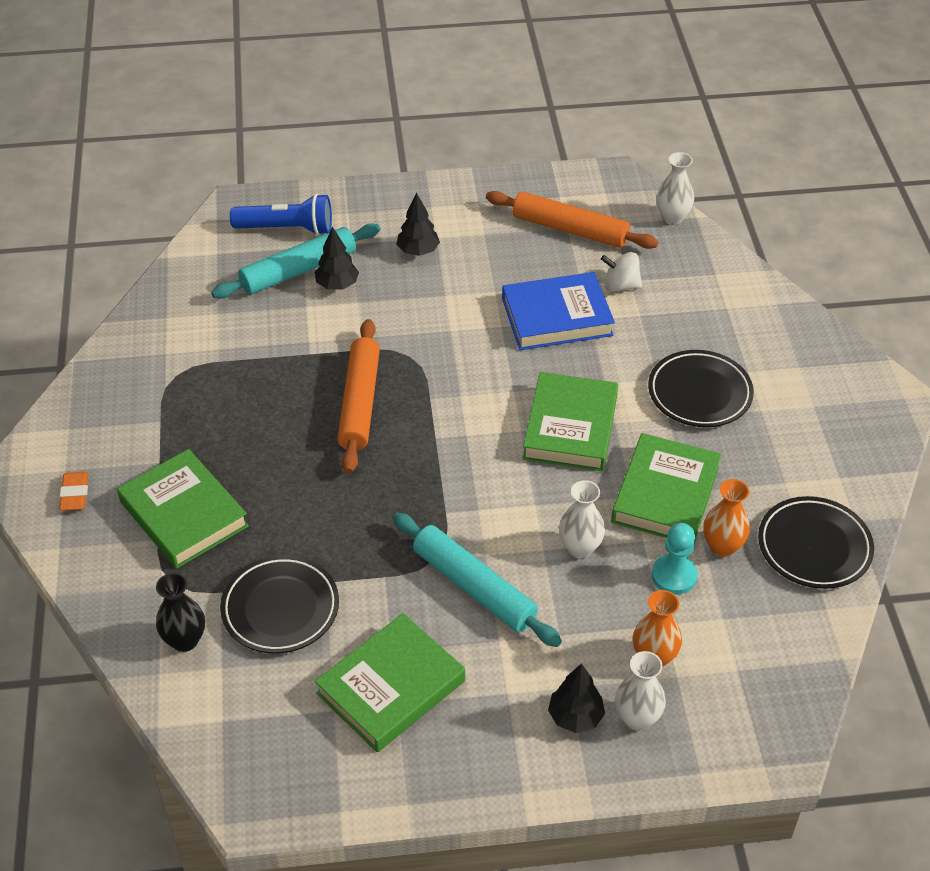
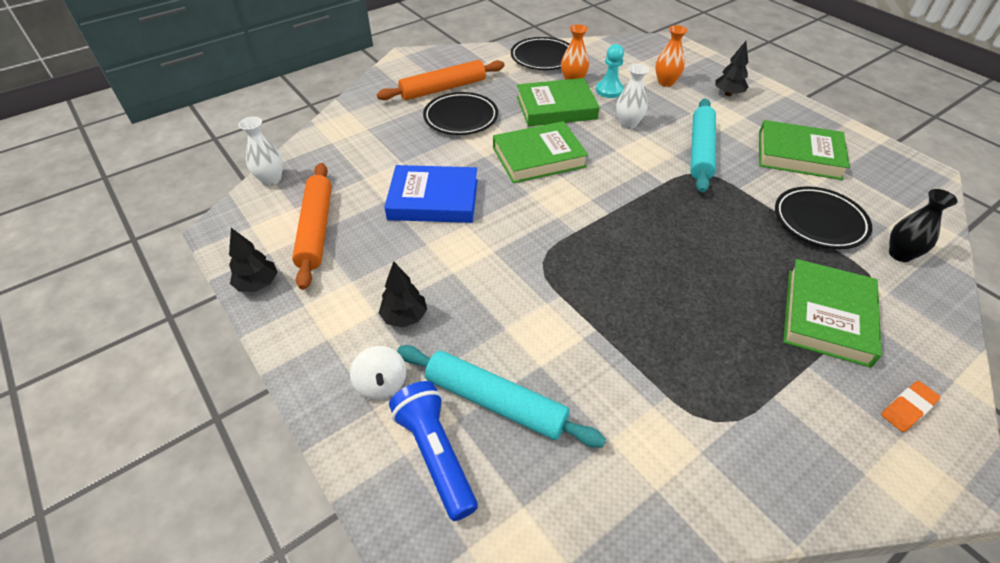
camera: 120 degrees left, 0 degrees up
black tree [315,226,359,289] -> black tree moved to [229,228,278,292]
orange rolling pin [337,319,380,473] -> orange rolling pin moved to [377,60,505,100]
blue book [502,272,615,350] -> blue book turned 45 degrees counterclockwise [384,165,478,223]
white spinning top [601,252,642,292] -> white spinning top moved to [350,346,407,399]
white vase [615,651,666,730] -> none

